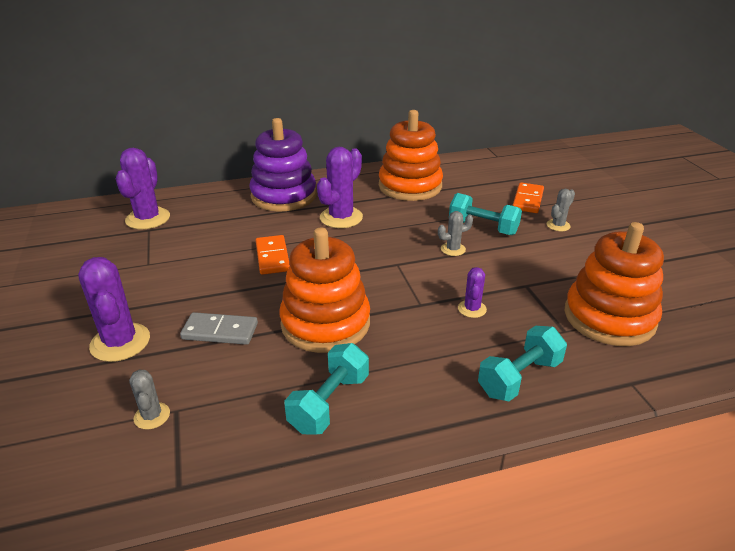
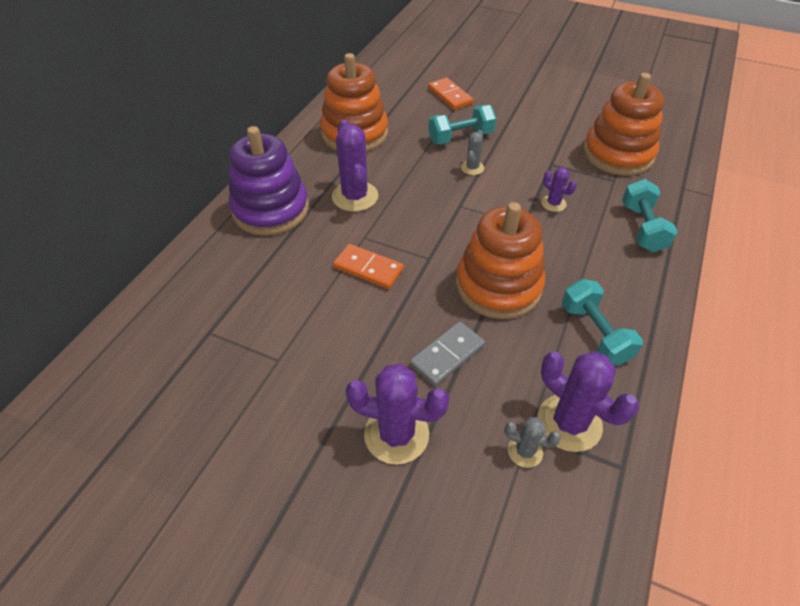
camera: 50 degrees left, 15 degrees up
purple cactus [116,148,170,229] -> purple cactus moved to [538,351,639,452]
grey cactus [547,189,575,231] -> none

